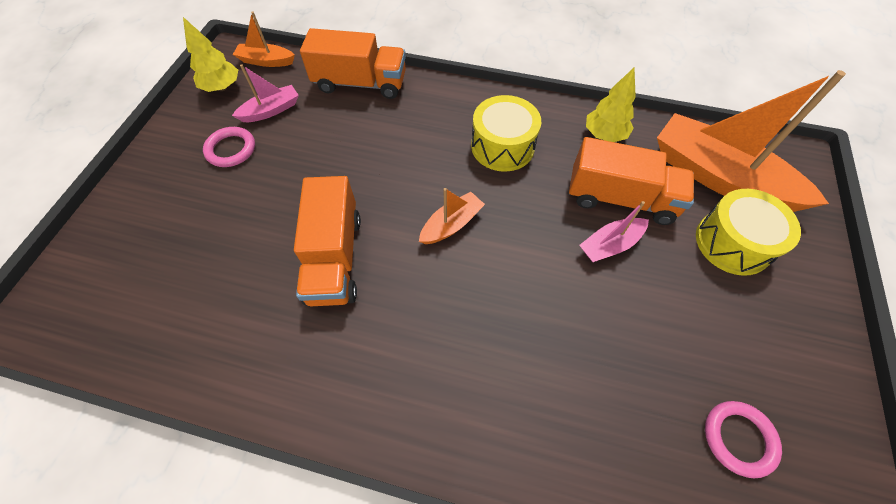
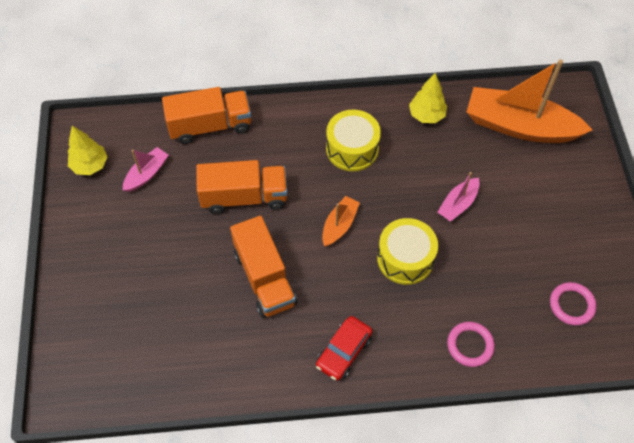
camera: 20 degrees left, 0 degrees up
pink ring [203,127,255,167] -> pink ring moved to [447,322,495,367]
orange boat [232,11,295,67] -> none
orange truck [569,137,694,225] -> orange truck moved to [196,160,287,214]
yellow drum [696,189,801,276] -> yellow drum moved to [377,218,438,285]
none -> red car [316,316,372,381]

